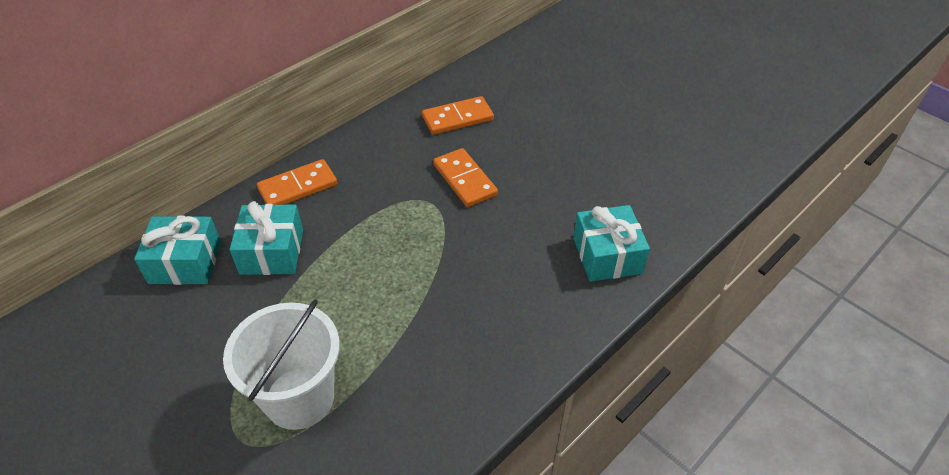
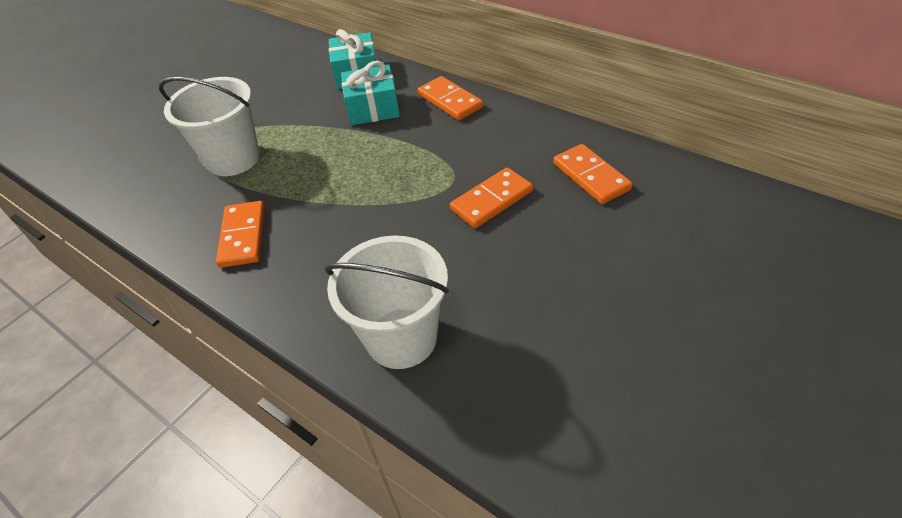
camera: 85 degrees right, 0 degrees up
turquoise gift [573,205,650,282] -> white bucket [325,236,449,369]
none -> orange domino [216,201,265,268]

